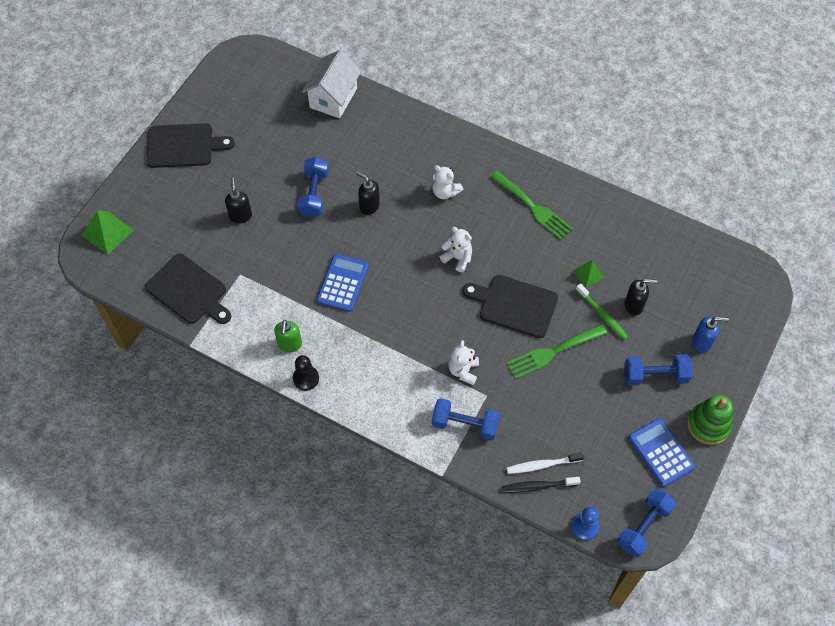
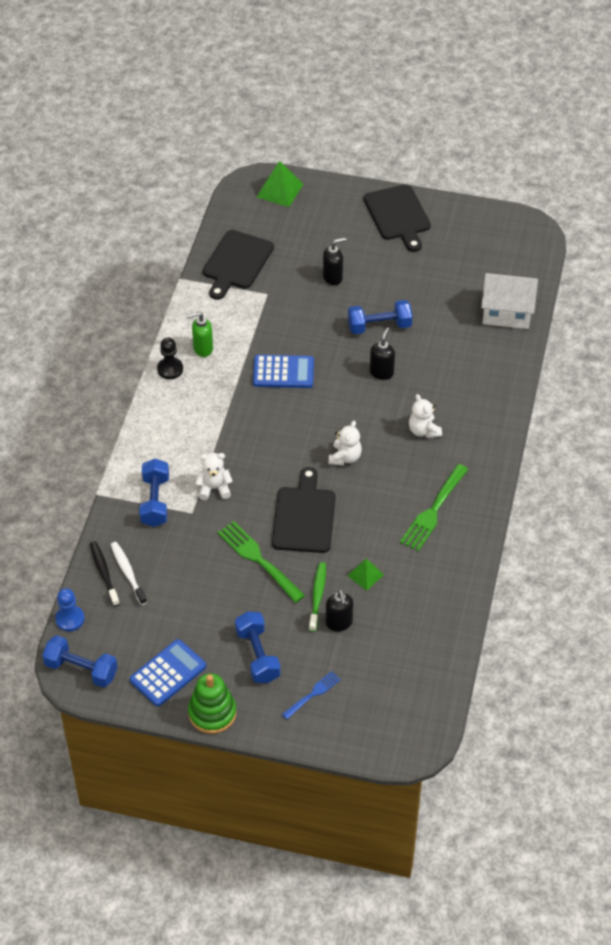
camera: 75 degrees right, 10 degrees down
white teddy bear [432,165,463,199] -> white teddy bear turned 45 degrees counterclockwise [409,394,442,438]
green toothbrush [576,283,628,340] -> green toothbrush turned 150 degrees clockwise [309,562,326,632]
blue soap dispenser [693,317,729,353] -> blue fork [282,671,341,719]

